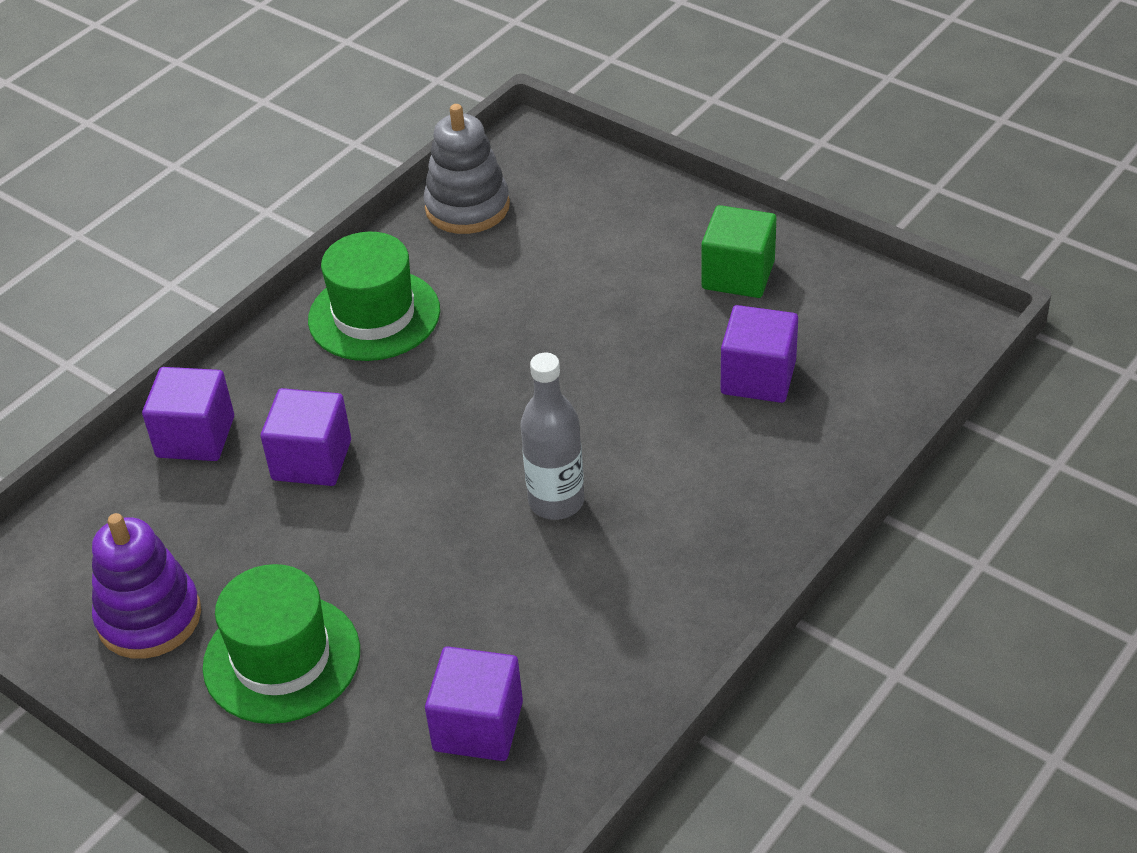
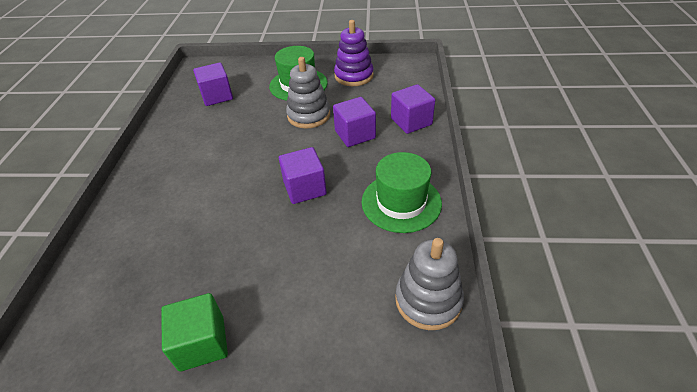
camera: 145 degrees right, 0 degrees up
grey bottle [521,353,584,520] -> none
purple cube [721,305,798,403] -> purple cube moved to [279,147,327,204]
none -> grey stacking toy [286,57,330,129]

